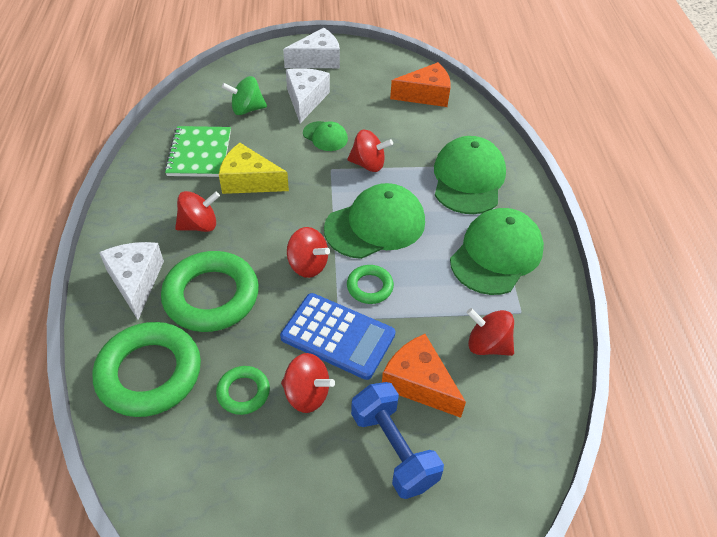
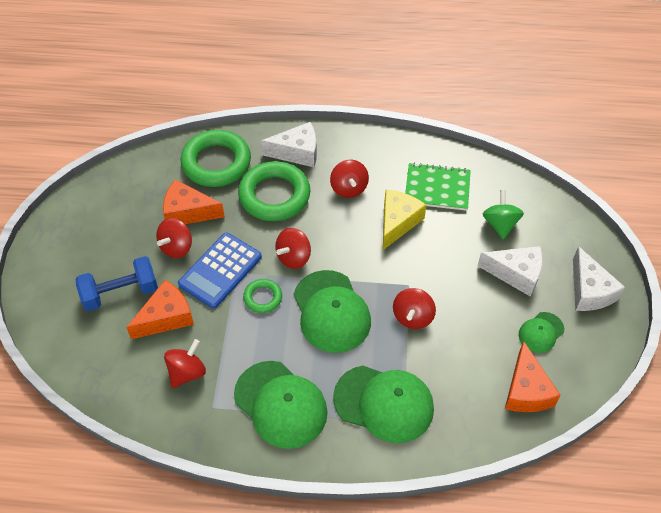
camera: 100 degrees right, 5 degrees up
green ring [216,366,270,415] -> orange cheese [163,179,225,224]
green cap [303,121,348,151] -> green cap moved to [519,312,564,353]

